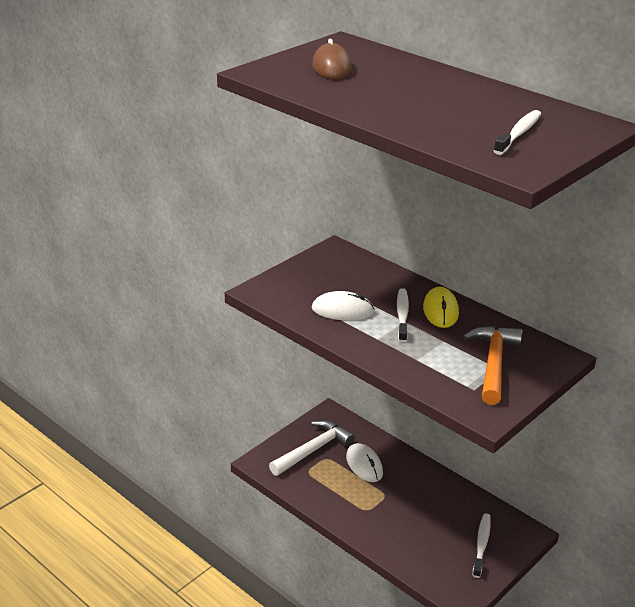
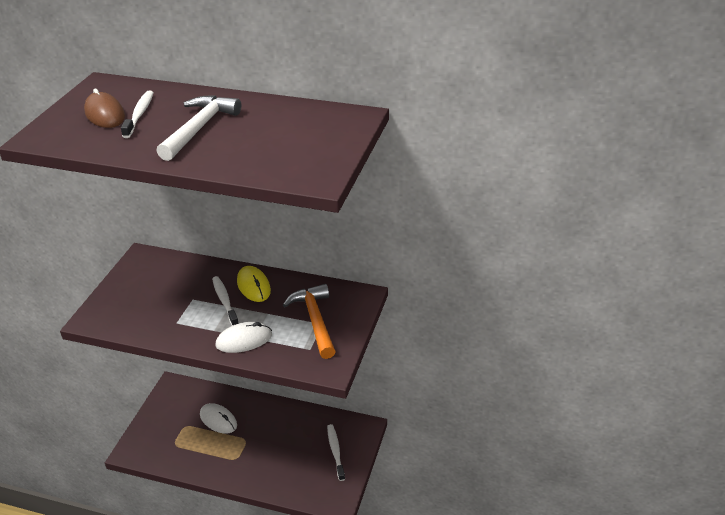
camera: 25 degrees left, 5 degrees up
white hammer [269,420,355,476] -> white hammer moved to [156,95,241,161]
white mouse [312,291,375,321] -> white mouse moved to [215,322,272,353]
white toothbrush [494,110,541,155] -> white toothbrush moved to [121,90,154,138]

